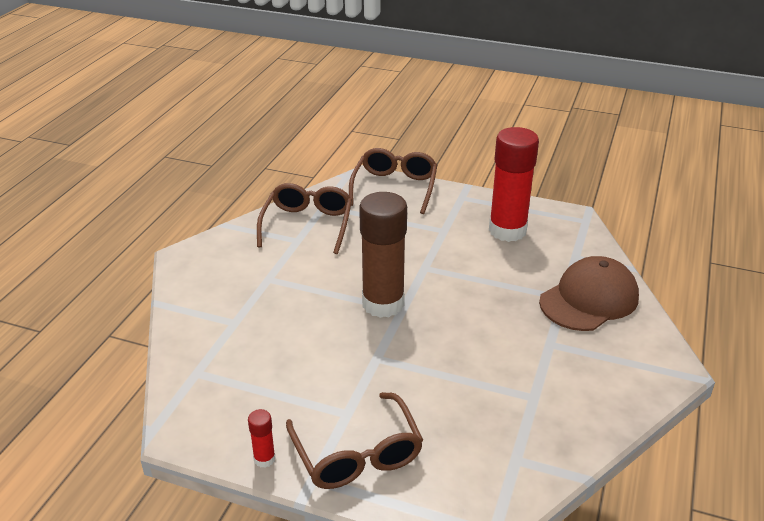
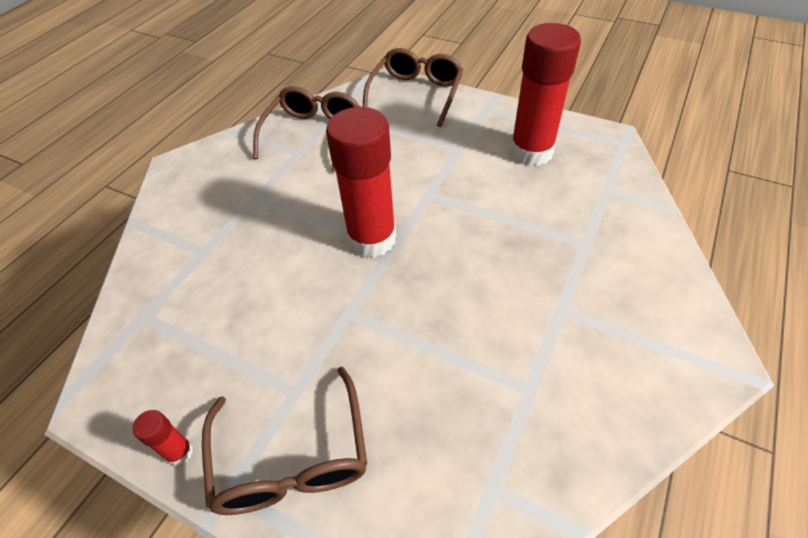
camera: 10 degrees right, 15 degrees up
brown glue stick [359,192,407,318] -> red glue stick [326,107,396,258]
brown cap [539,256,639,331] -> none

